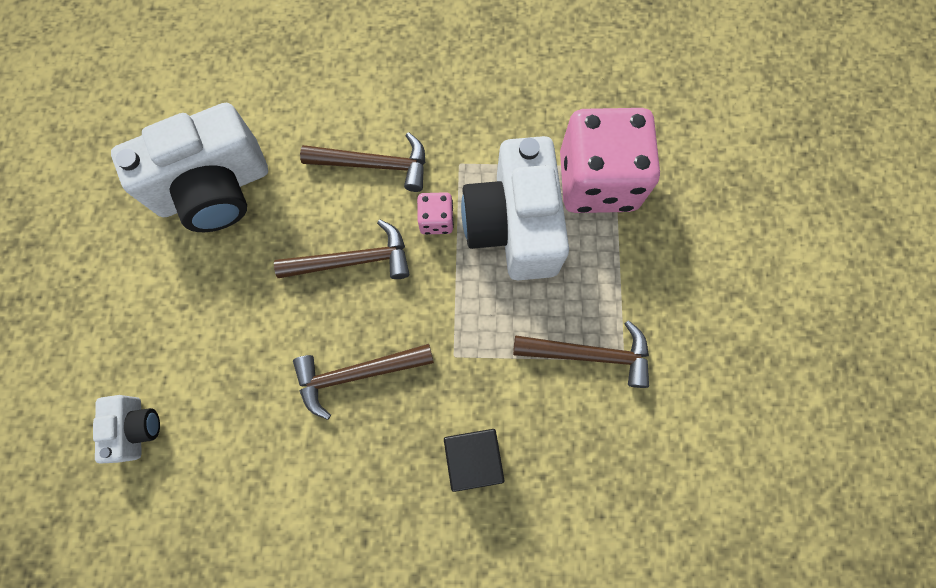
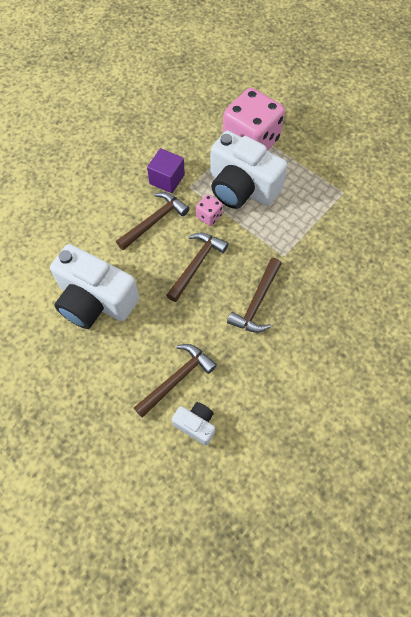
camera: 50 degrees left, 10 degrees down
white camera [111,103,268,232] -> white camera turned 105 degrees clockwise [50,244,139,329]
black cube [444,429,504,492] -> none
brown hammer [513,320,649,388] -> brown hammer moved to [134,344,217,418]
none -> purple cube [147,148,185,193]

